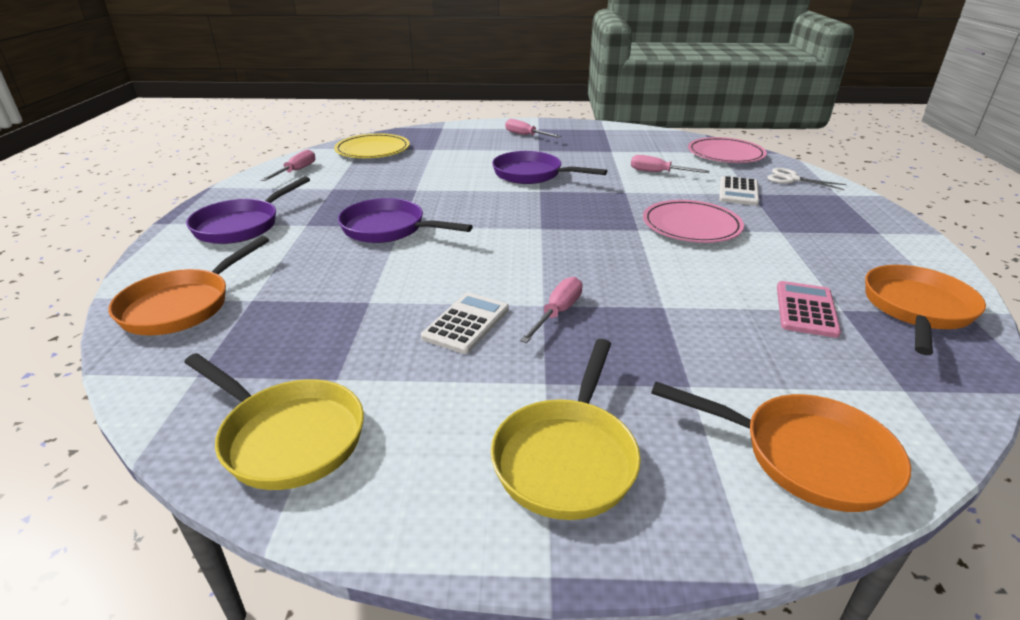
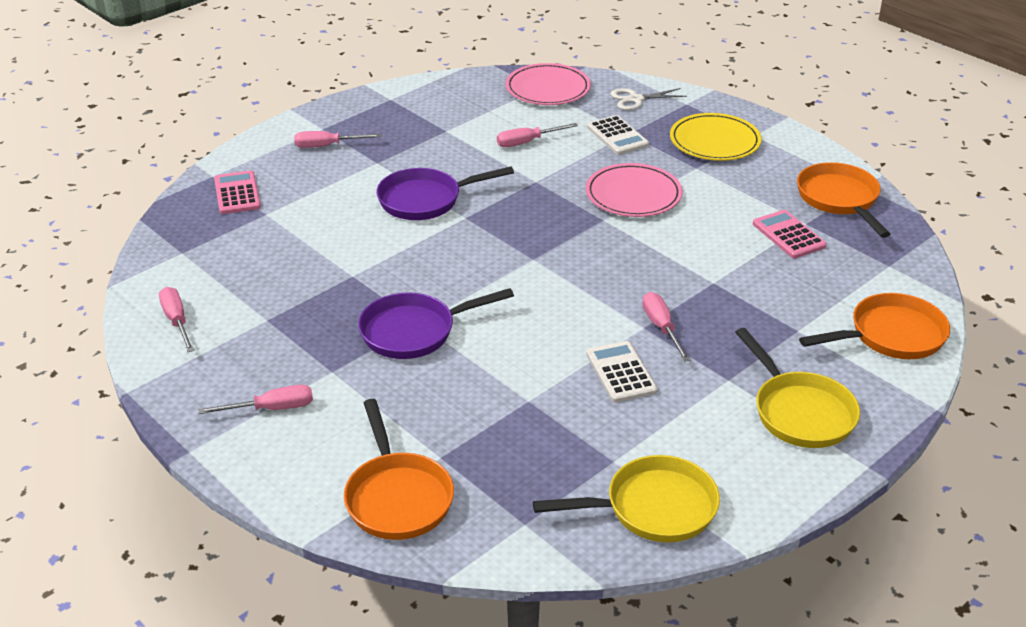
camera: 45 degrees left, 5 degrees up
purple pan [186,176,310,244] -> pink screwdriver [198,385,313,414]
yellow plate [334,133,410,158] -> yellow plate moved to [670,113,762,161]
none -> pink calculator [214,171,261,214]

